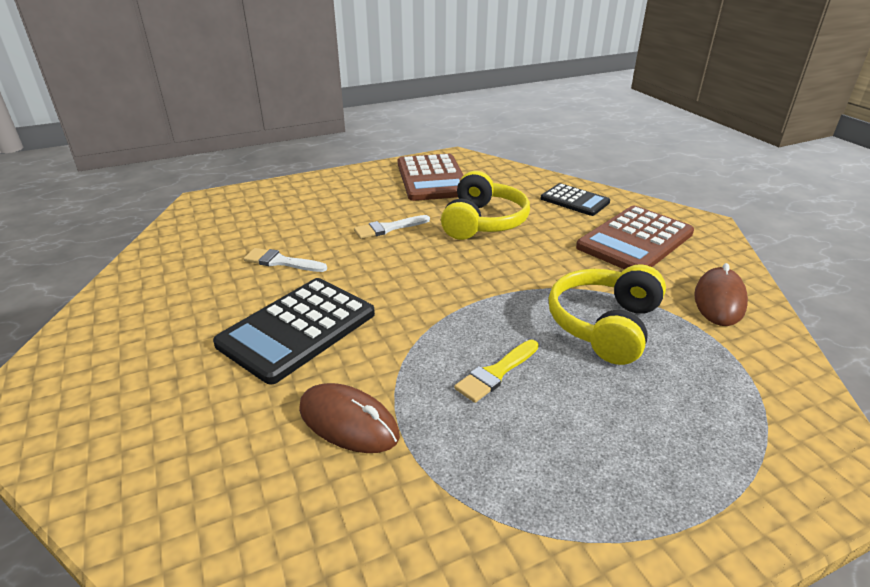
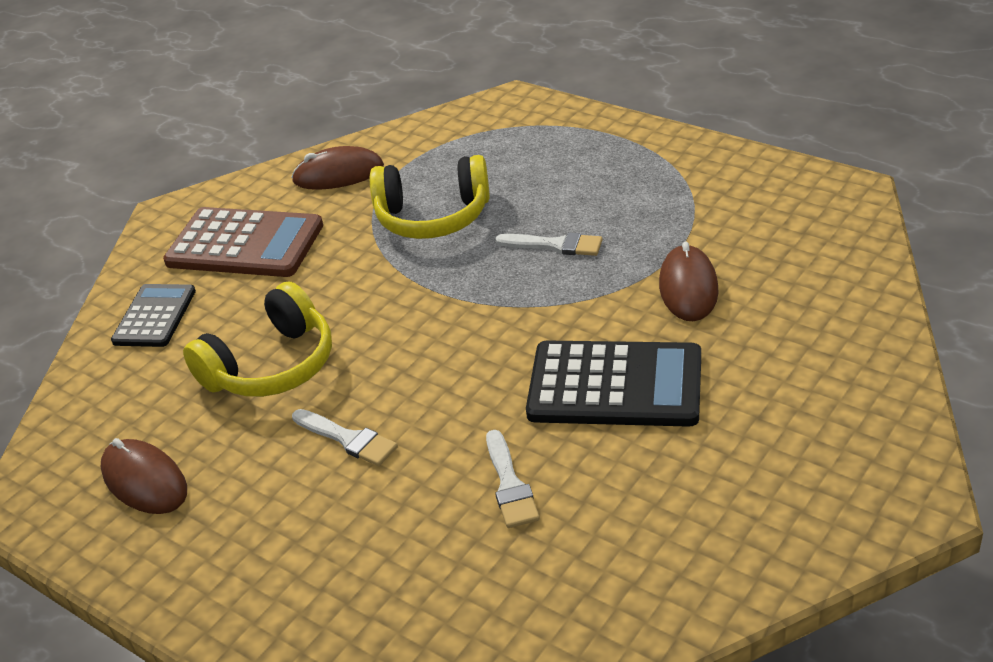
camera: 115 degrees left, 5 degrees up
brown calculator [398,154,464,201] -> brown mouse [101,438,187,514]
yellow headphones [441,171,530,240] -> yellow headphones turned 150 degrees clockwise [183,282,332,397]
yellow brush [454,340,539,403] -> white brush [496,232,603,256]

